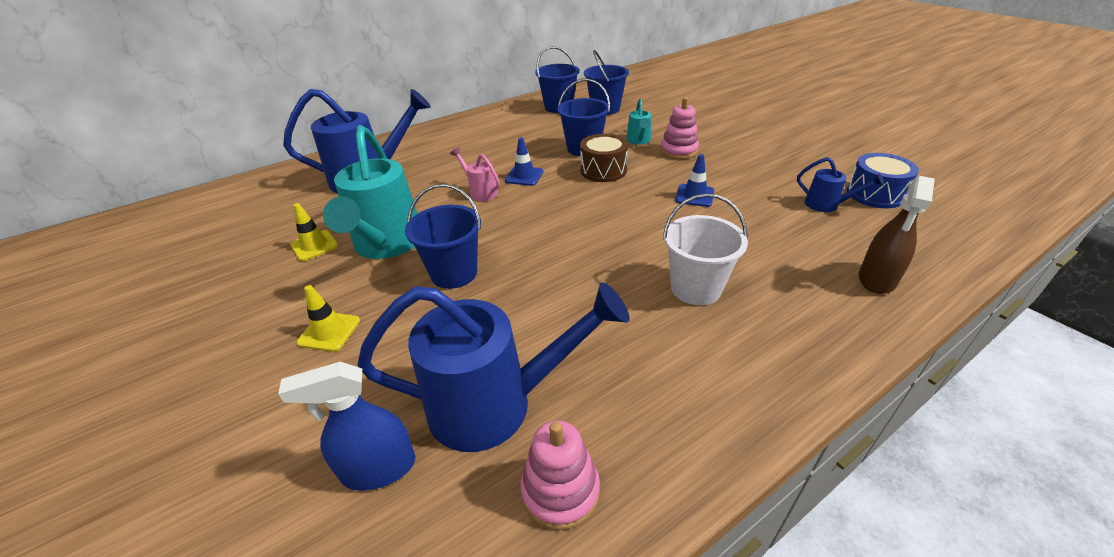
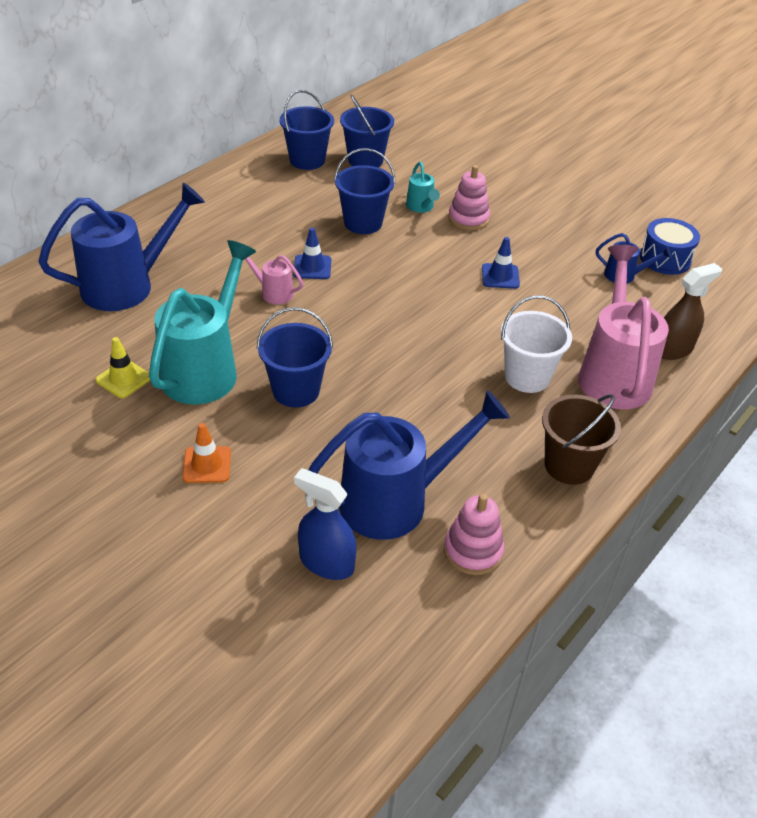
camera: 20 degrees left, 5 degrees up
blue spray bottle [278,362,415,491] -> blue spray bottle turned 60 degrees clockwise [294,468,357,580]
yellow traffic cone [297,285,360,352] -> orange traffic cone [182,423,231,483]
turquoise watering can [323,125,418,259] -> turquoise watering can turned 135 degrees counterclockwise [149,240,256,405]
brown drum [580,133,628,182] -> none
brown spray bottle [859,176,935,294] -> brown spray bottle turned 135 degrees counterclockwise [662,263,722,360]
none -> brown bucket [542,394,621,485]
none -> pink watering can [578,245,669,409]

